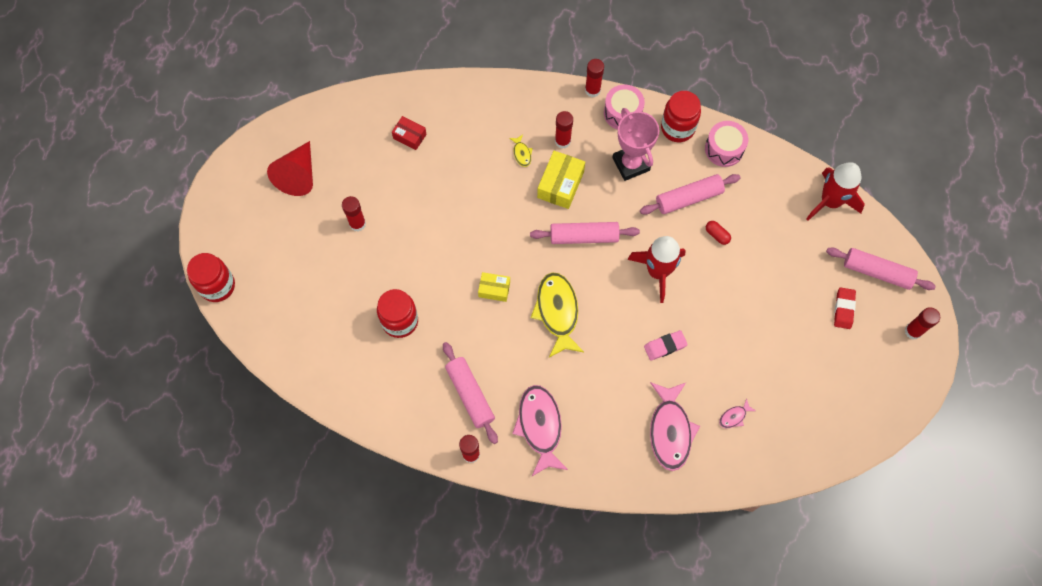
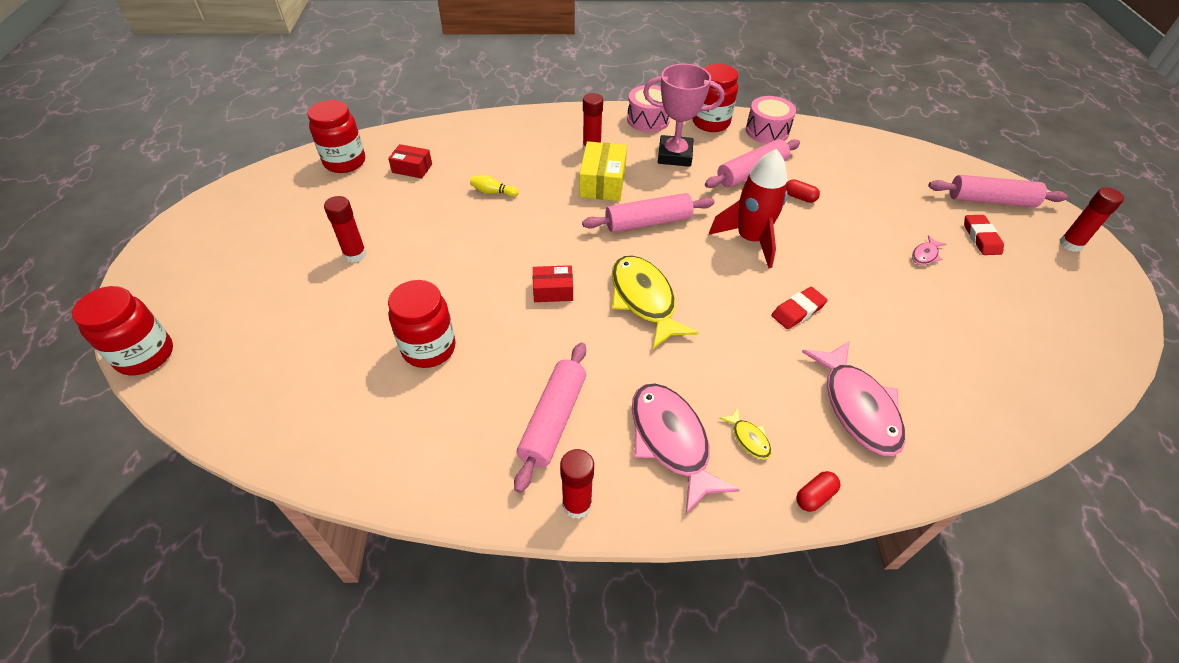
camera: 15 degrees left, 20 degrees down
red cone [267,141,313,196] -> none
pink rolling pin [443,342,498,444] -> pink rolling pin turned 60 degrees clockwise [514,342,586,493]
yellow box [478,272,510,302] -> red box [533,265,573,302]
yellow fish [509,134,533,167] -> yellow fish moved to [719,408,772,459]
red glue stick [585,59,604,97] -> none
pink trophy [612,108,659,181] -> pink trophy turned 45 degrees counterclockwise [643,64,724,167]
pink eraser [644,330,688,361] -> red eraser [771,287,828,329]
pink fish [719,398,756,428] -> pink fish moved to [912,235,946,265]
red rocket [806,162,865,221] -> none
none -> red jar [307,100,365,173]
none -> yellow bowling pin [470,175,519,197]
none -> red capsule [796,471,840,512]

